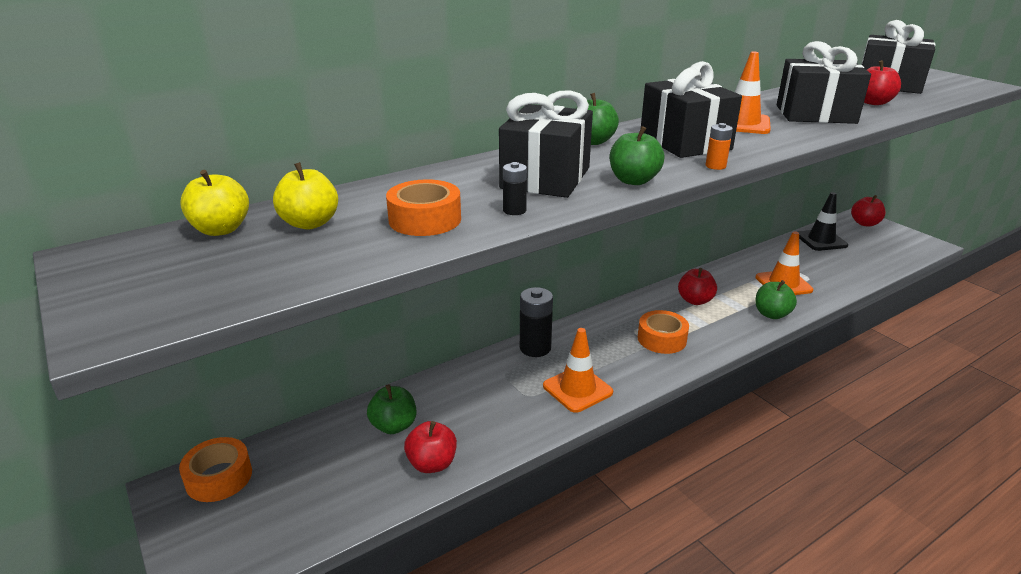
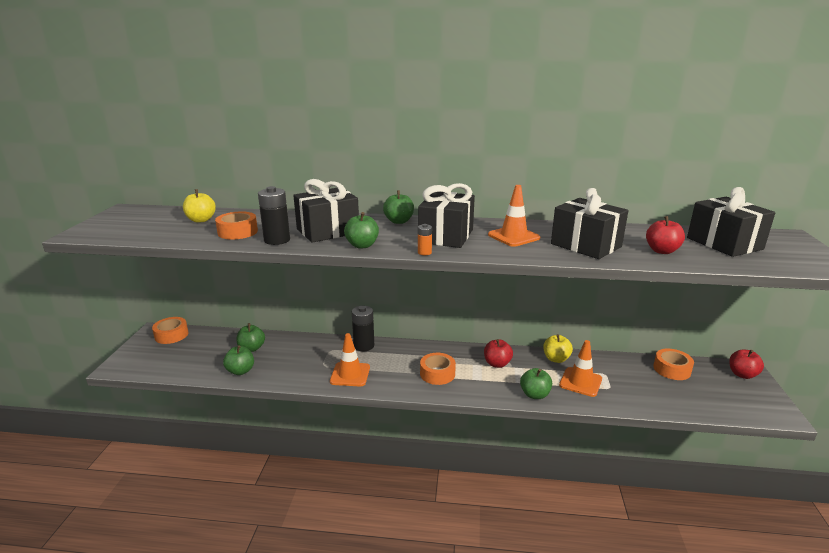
camera: 40 degrees right, 5 degrees down
yellow apple [180,170,249,236] -> yellow apple moved to [543,334,573,363]
red apple [404,421,457,473] -> green apple [223,345,254,375]
black battery [503,162,527,215] -> black battery [258,186,290,245], size x1.92
black traffic cone [798,192,848,251] -> orange tape [653,349,694,380]

